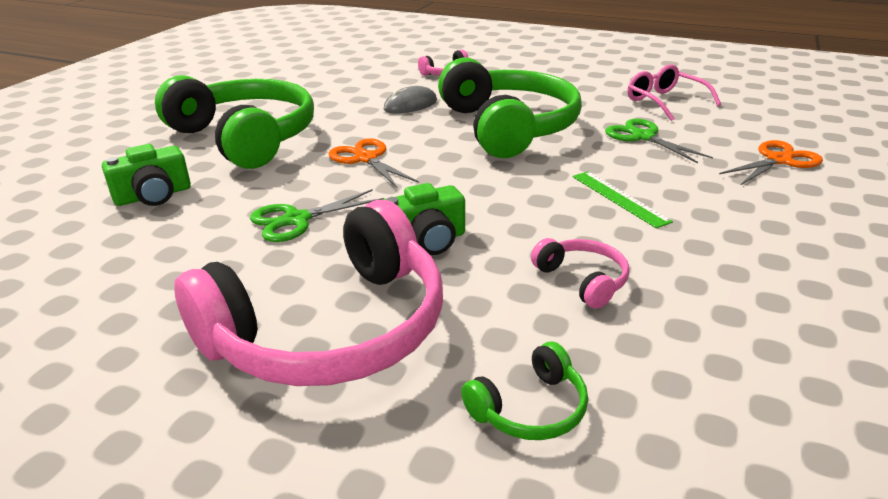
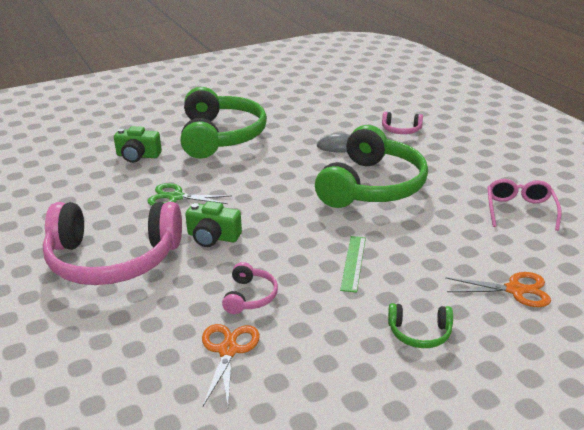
camera: 40 degrees right, 0 degrees up
orange scissors [328,138,419,189] -> orange scissors moved to [202,324,260,406]
green headphones [461,342,588,440] -> green headphones moved to [388,303,453,348]
green scissors [605,119,713,163] -> none

